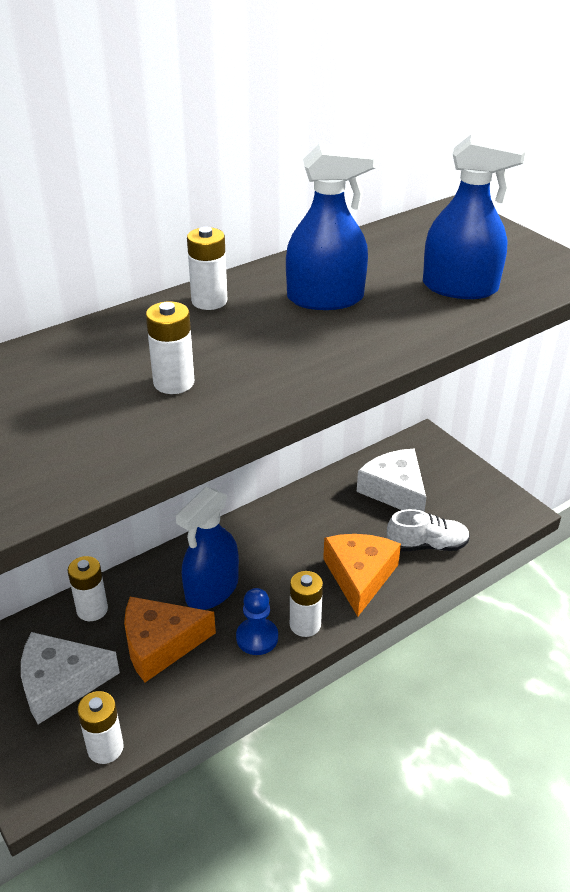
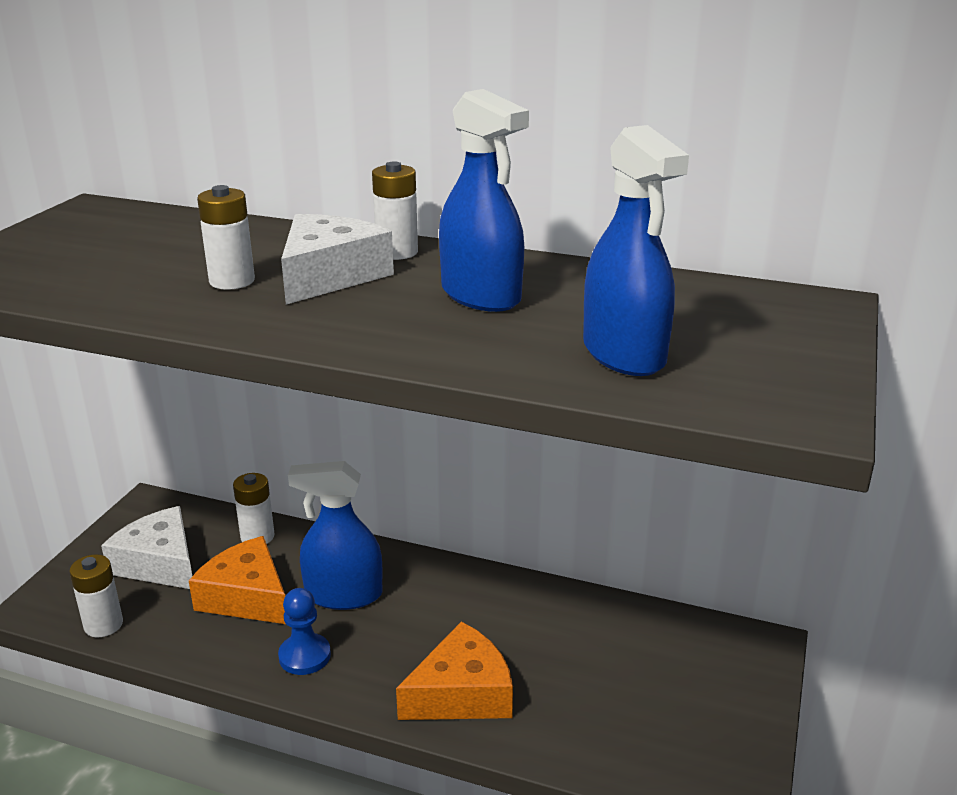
camera: 55 degrees right, 10 degrees down
white battery [290,571,323,637] -> none
white cheese [357,449,426,512] -> white cheese moved to [281,214,394,305]
white shoe [387,509,470,551] -> none

